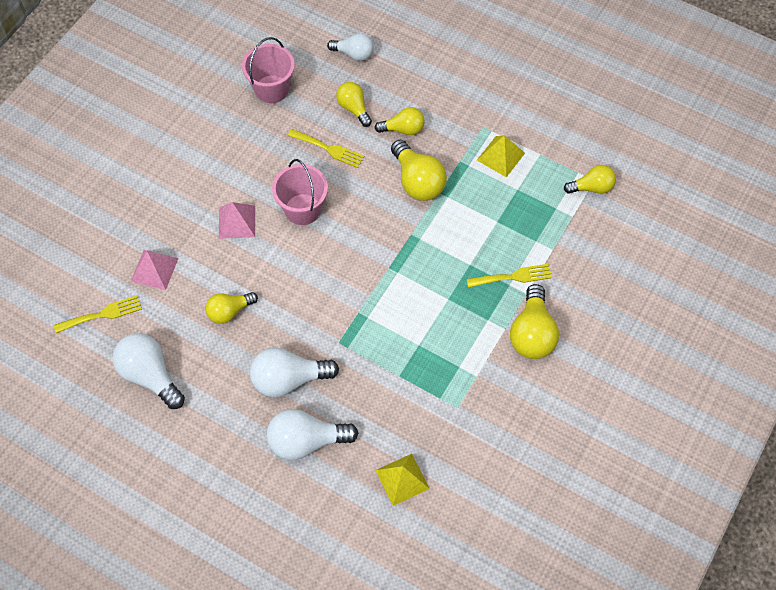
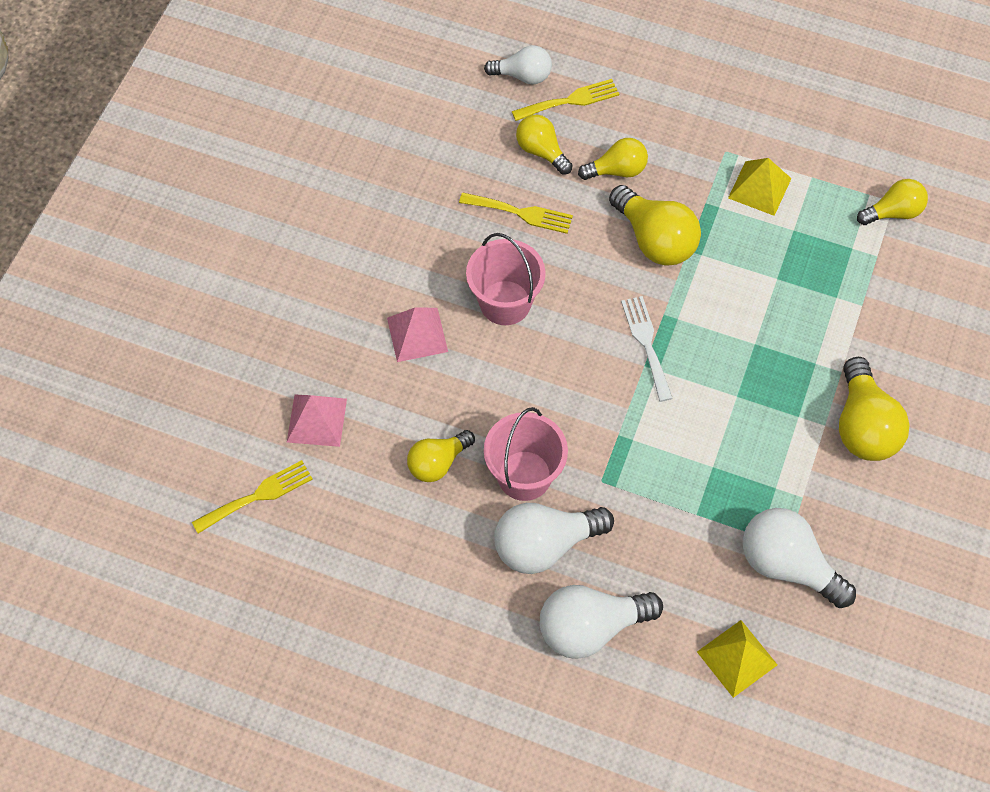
camera: 10 degrees left, 0 degrees up
white light bulb [113,333,185,409] -> white light bulb moved to [743,508,856,608]
pink bucket [242,37,295,103] -> pink bucket moved to [484,407,568,501]
yellow fork [466,264,552,288] -> yellow fork moved to [512,79,619,121]
none -> white fork [621,296,673,402]

